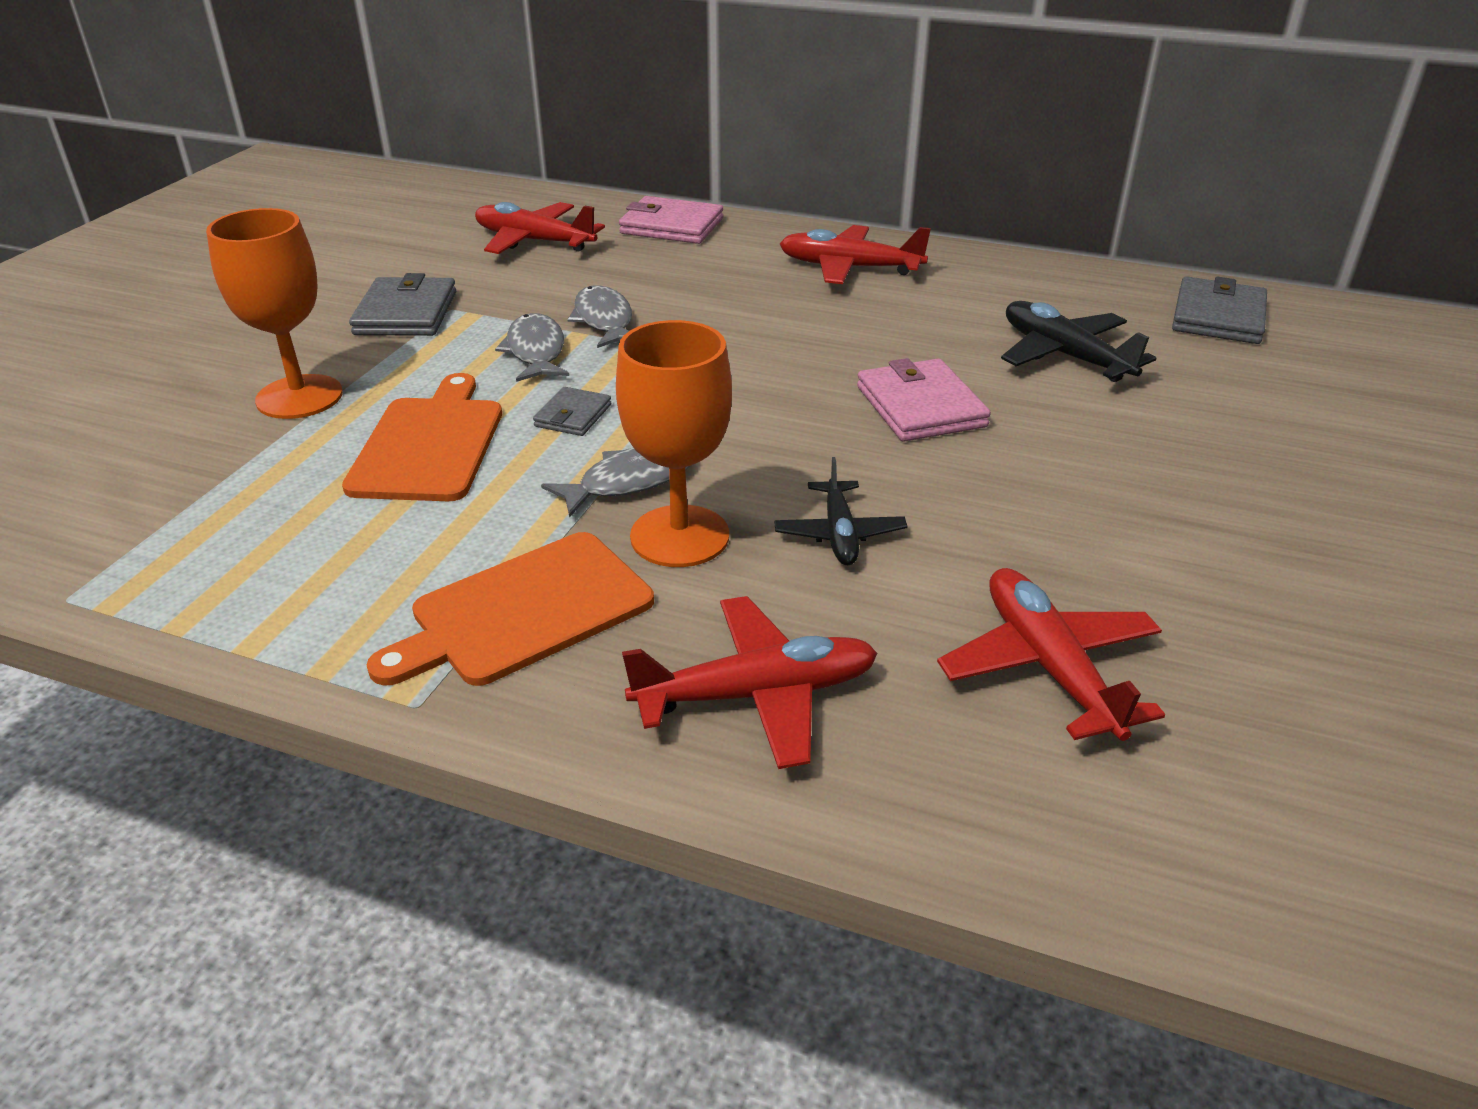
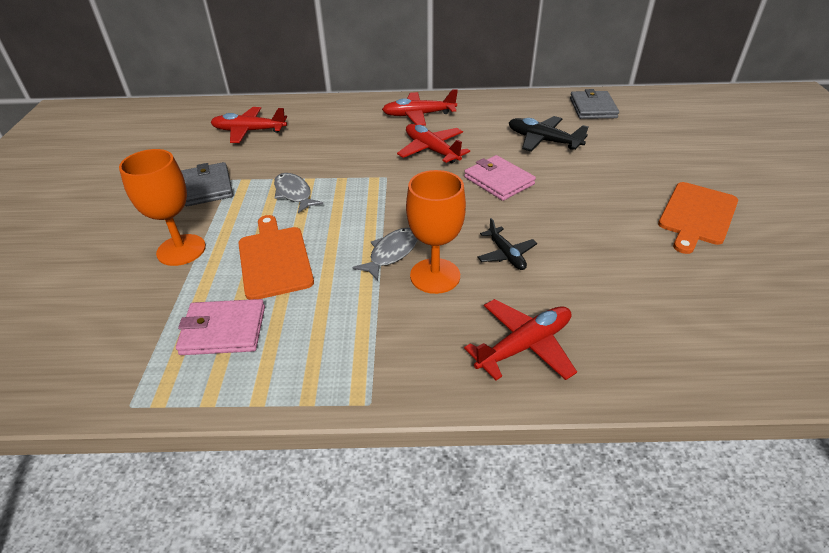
camera: 20 degrees left, 5 degrees up
orange cutting board [367,532,654,686] -> orange cutting board moved to [658,182,738,254]
grey wallet [533,387,611,436] -> none
grey fish [567,285,632,348] -> none
pink wallet [619,196,723,244] -> pink wallet moved to [176,299,265,355]
red plane [937,568,1165,741] -> red plane moved to [397,124,470,163]

